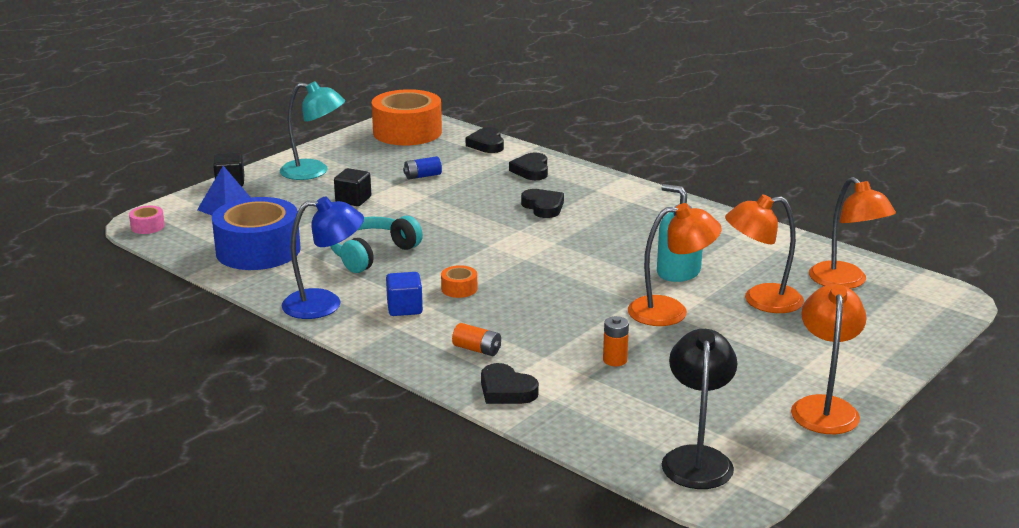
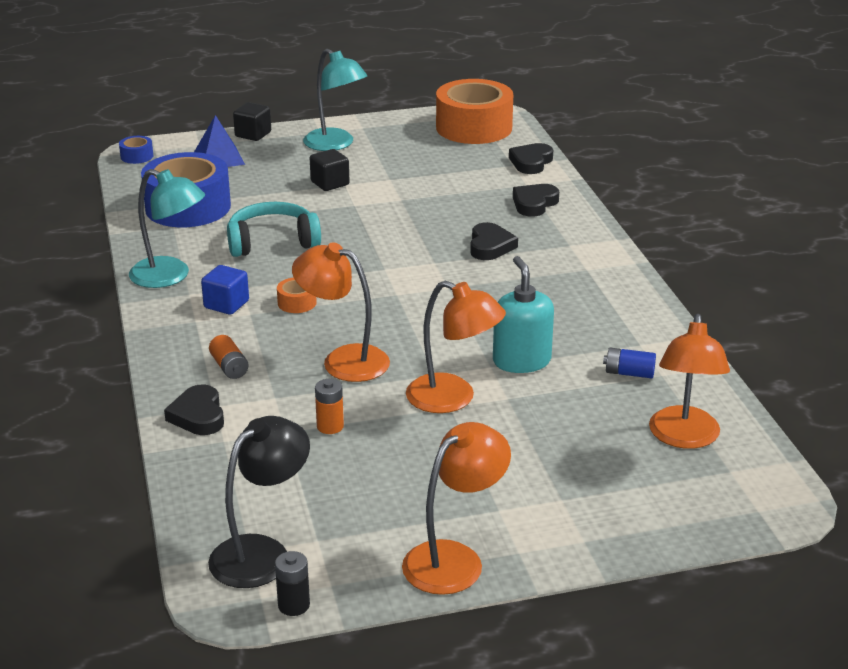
camera: 35 degrees right, 5 degrees up
pink tape [129,206,165,234] -> blue tape [119,136,153,164]
blue lamp [282,197,364,319] -> turquoise lamp [129,169,205,288]
blue battery [403,156,442,179] -> blue battery moved to [603,348,656,378]
orange lamp [725,195,804,313] -> orange lamp moved to [292,242,390,382]
none -> black battery [275,551,310,616]

